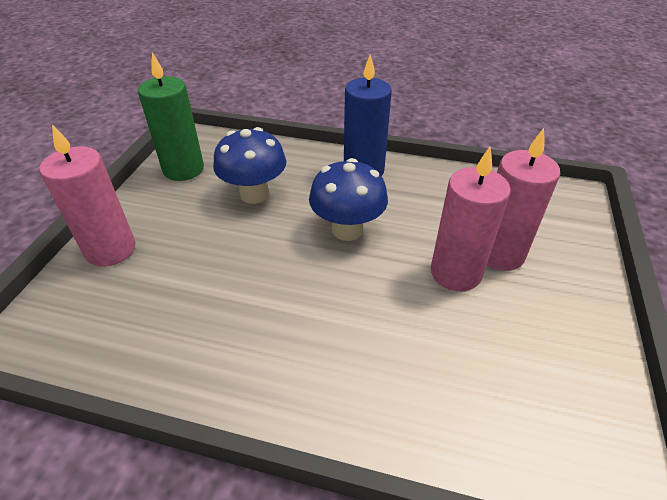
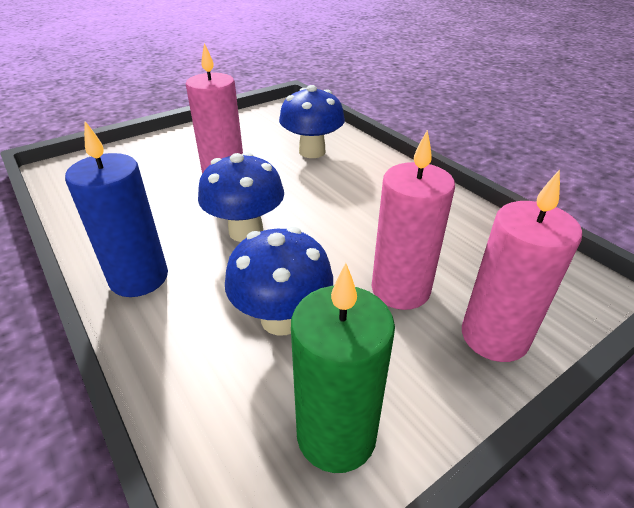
camera: 140 degrees left, 5 degrees down
pink candle [487,128,560,271] -> pink candle moved to [372,130,455,310]
none -> blue mushroom [279,85,345,158]

